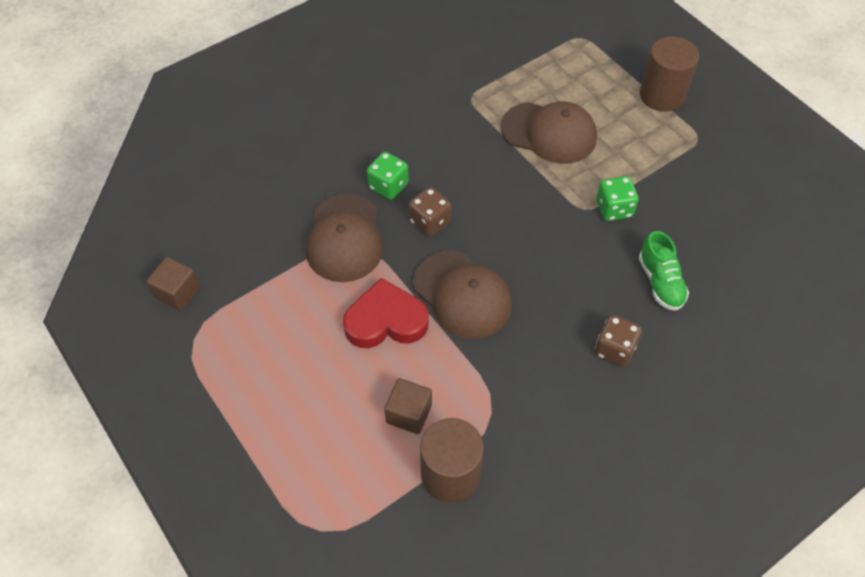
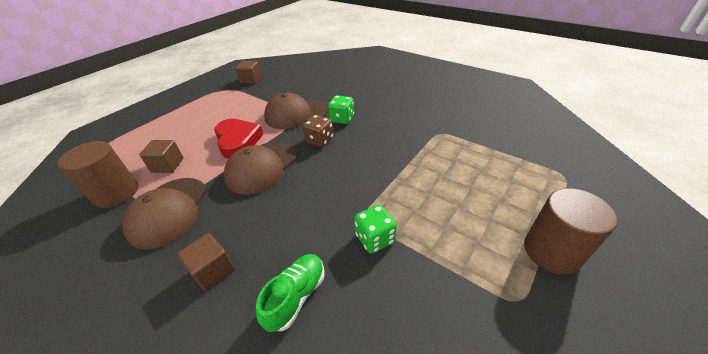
camera: 75 degrees right, 15 degrees down
brown cap [501,101,597,164] -> brown cap moved to [122,178,206,249]
brown dice [594,315,642,367] -> brown cube [177,233,235,291]
green shoe [639,231,689,311] -> green shoe turned 150 degrees clockwise [256,254,325,332]

